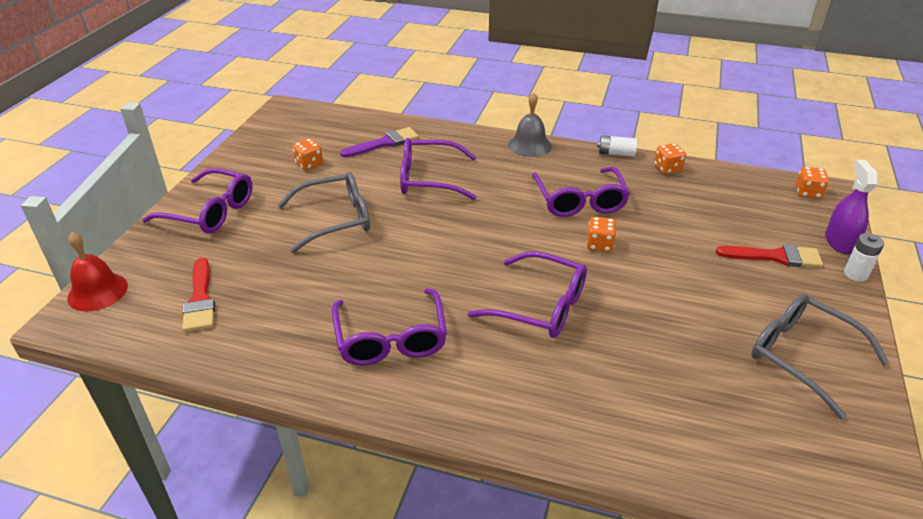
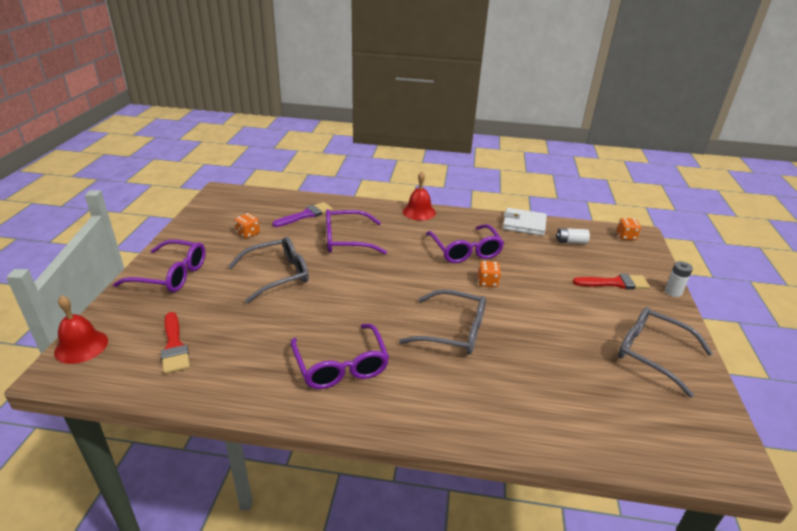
camera: 10 degrees left, 5 degrees down
purple glasses [468,251,587,338] -> grey glasses [399,289,486,355]
grey bell [508,92,552,157] -> red bell [403,172,436,221]
white battery [597,135,637,157] -> white battery moved to [556,228,590,244]
orange dice [654,143,686,174] -> white wallet [503,208,547,236]
purple spray bottle [825,160,878,254] -> none

